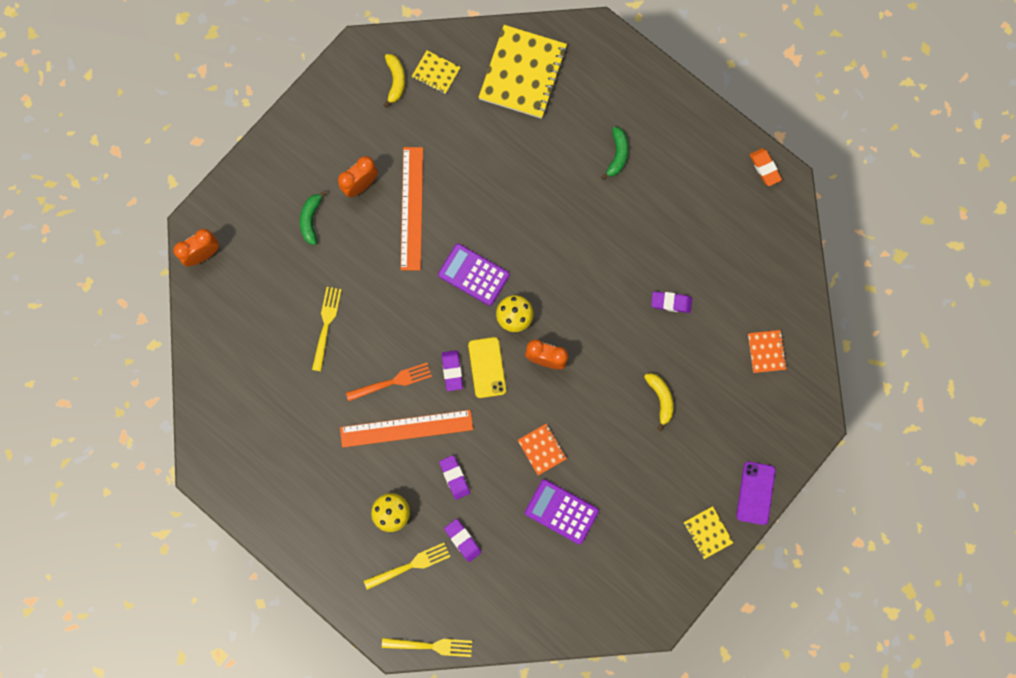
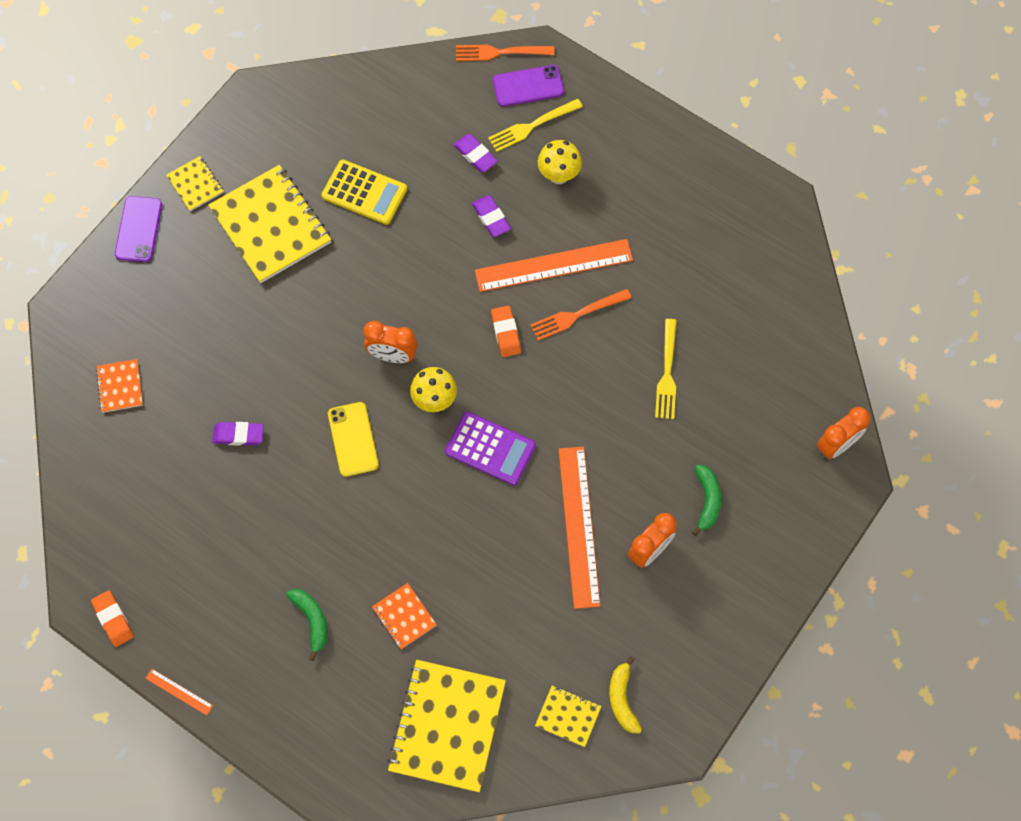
camera: 175 degrees right, 10 degrees down
yellow fork [382,638,472,657] -> orange fork [456,45,555,61]
purple eraser [442,350,463,391] -> orange eraser [491,306,521,357]
yellow phone [468,337,506,398] -> yellow phone moved to [328,402,379,477]
orange notebook [518,424,567,475] -> orange notebook moved to [372,583,437,649]
purple calculator [525,479,599,544] -> yellow calculator [321,160,407,225]
green banana [601,127,629,180] -> green banana turned 150 degrees clockwise [286,589,328,661]
yellow banana [644,373,673,431] -> none
none -> orange ruler [145,669,213,715]
none -> yellow notebook [208,165,331,283]
none -> purple phone [493,65,564,107]

